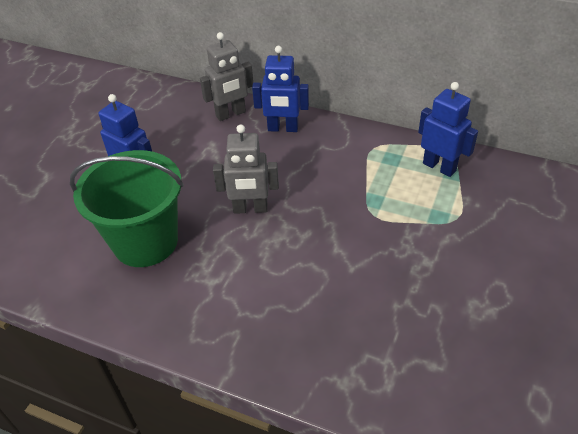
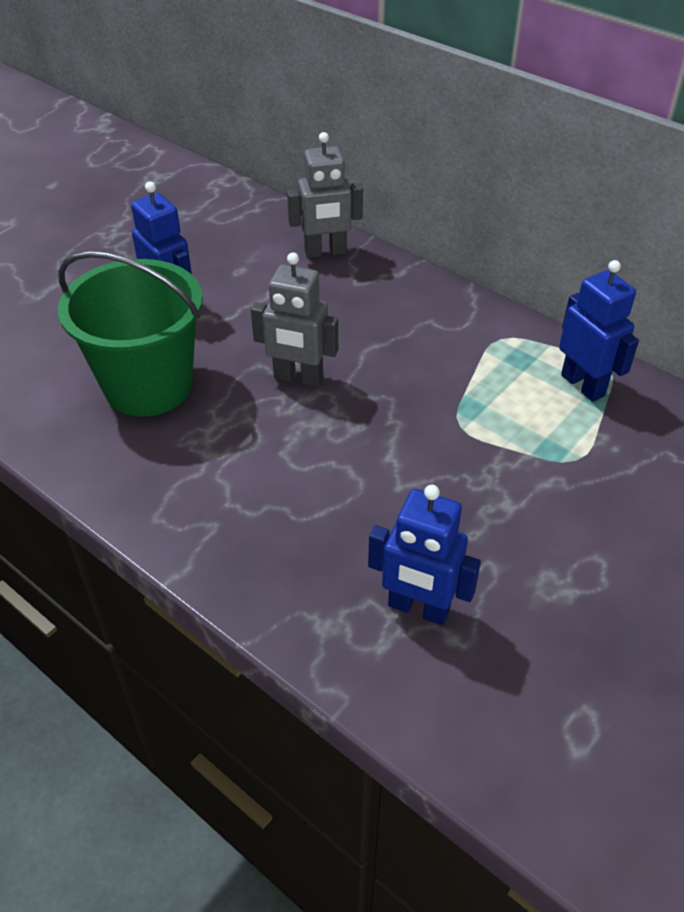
camera: 15 degrees right, 0 degrees up
blue robot [252,46,309,132] -> blue robot moved to [368,485,481,626]

